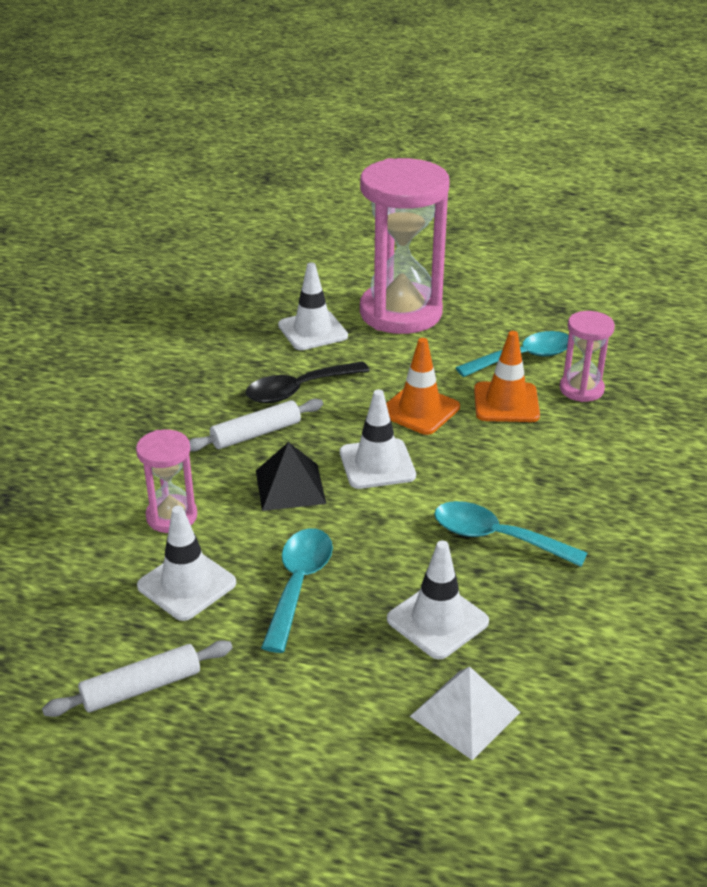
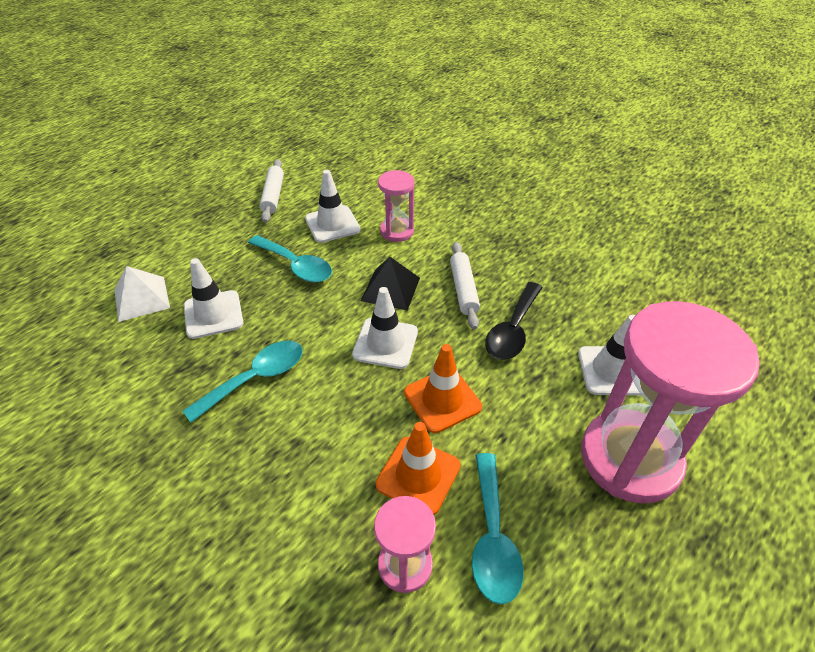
camera: 115 degrees right, 10 degrees up
black spoon [245,361,370,403] -> black spoon turned 150 degrees counterclockwise [485,282,543,360]

